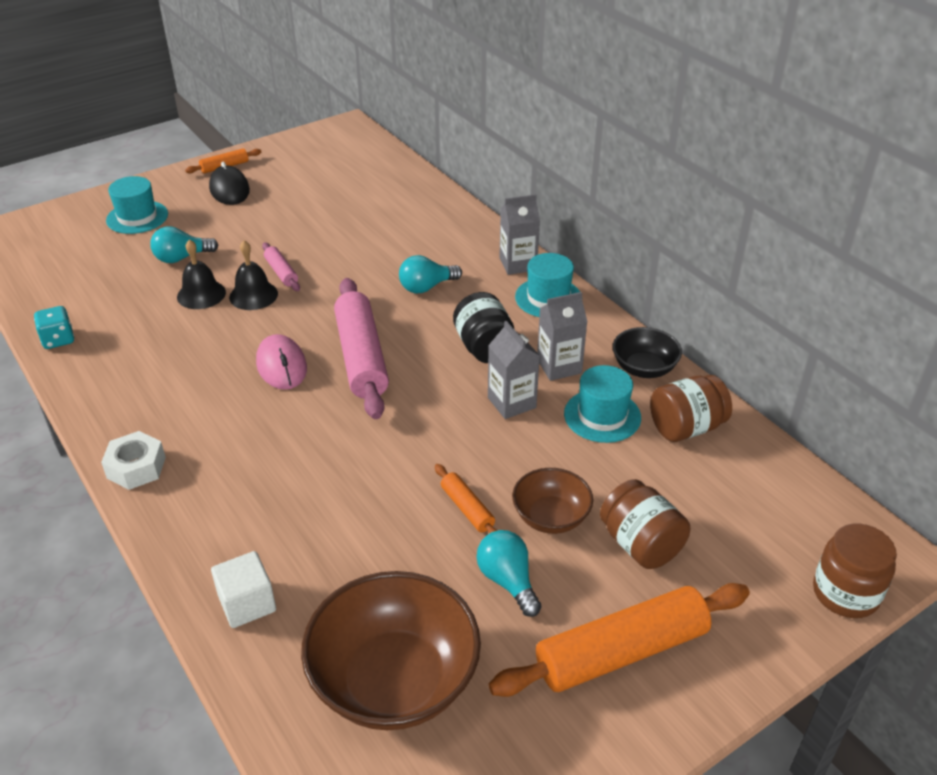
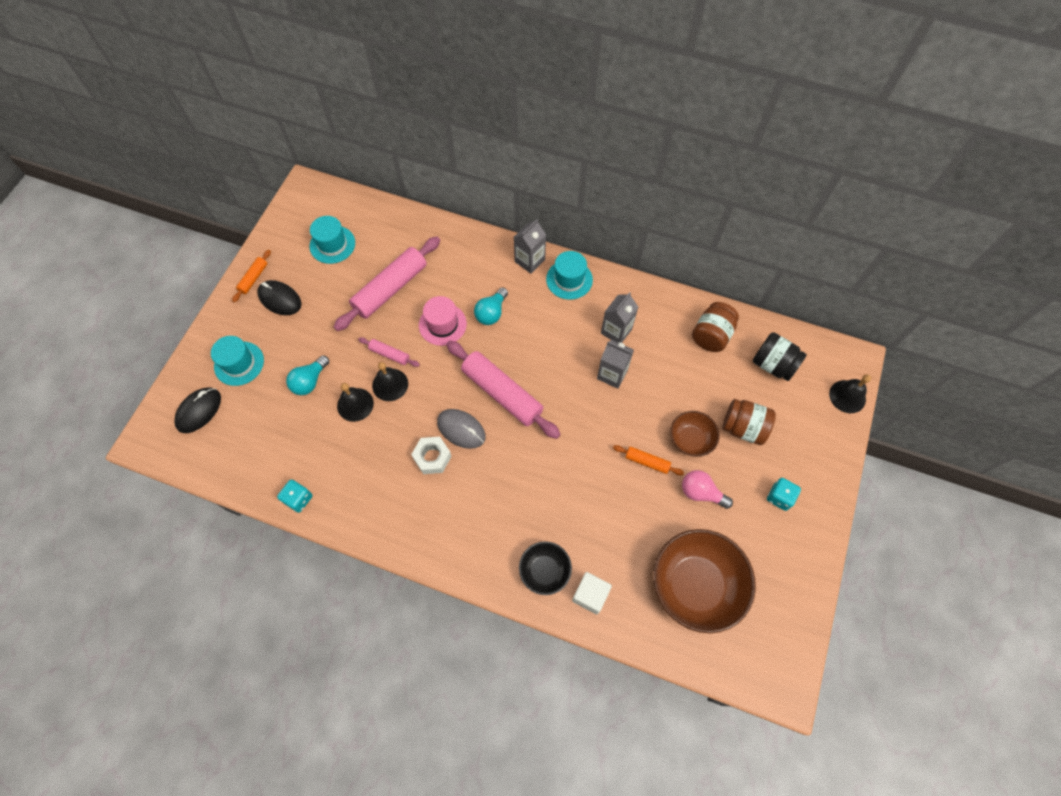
camera: 35 degrees left, 25 degrees up
white nut [101,431,166,490] -> white nut moved to [411,437,452,474]
pink mouse [256,334,307,390] -> grey mouse [437,409,486,449]
black jar [453,292,515,363] -> black jar moved to [753,332,807,381]
turquoise light bulb [477,530,541,617] -> pink light bulb [682,470,733,509]
orange rolling pin [489,583,750,697] -> turquoise dice [767,478,801,511]
turquoise hat [564,365,641,443] -> turquoise hat moved to [310,216,355,264]
black bowl [613,327,682,378] -> black bowl moved to [519,541,572,595]
brown jar [813,523,897,618] -> black bell [829,374,871,413]
none -> black mouse [174,388,221,433]
none -> pink rolling pin [334,236,440,331]
none -> pink hat [419,296,467,346]

